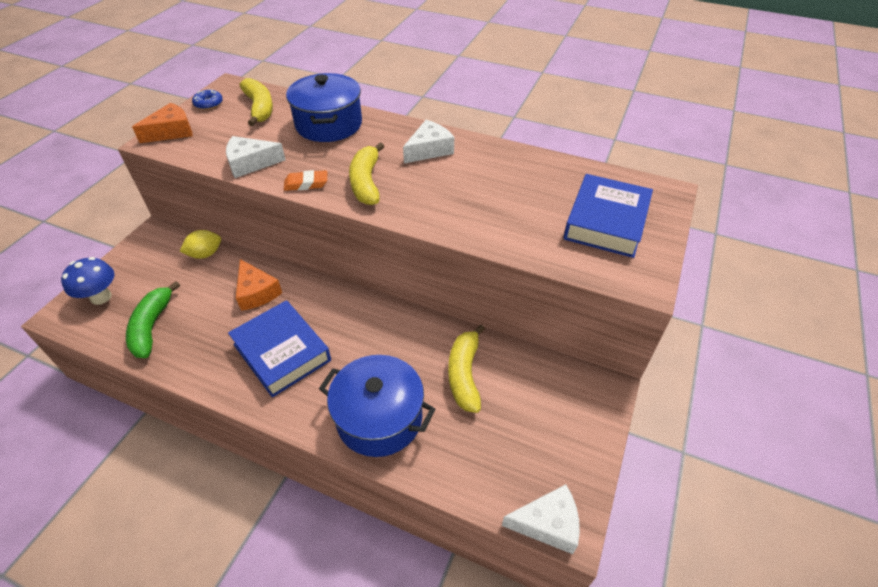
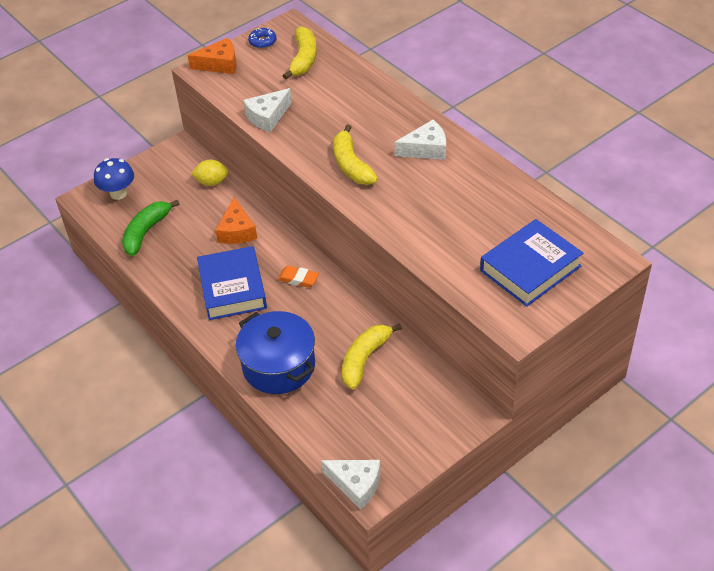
camera: 30 degrees right, 0 degrees up
white cheese [226,136,286,178] -> white cheese turned 60 degrees counterclockwise [243,88,292,132]
orange eraser [284,170,327,191] -> orange eraser moved to [277,266,319,288]
blue pot [286,73,362,142] -> none
yellow banana [349,142,384,205] -> yellow banana turned 45 degrees counterclockwise [333,124,378,185]

